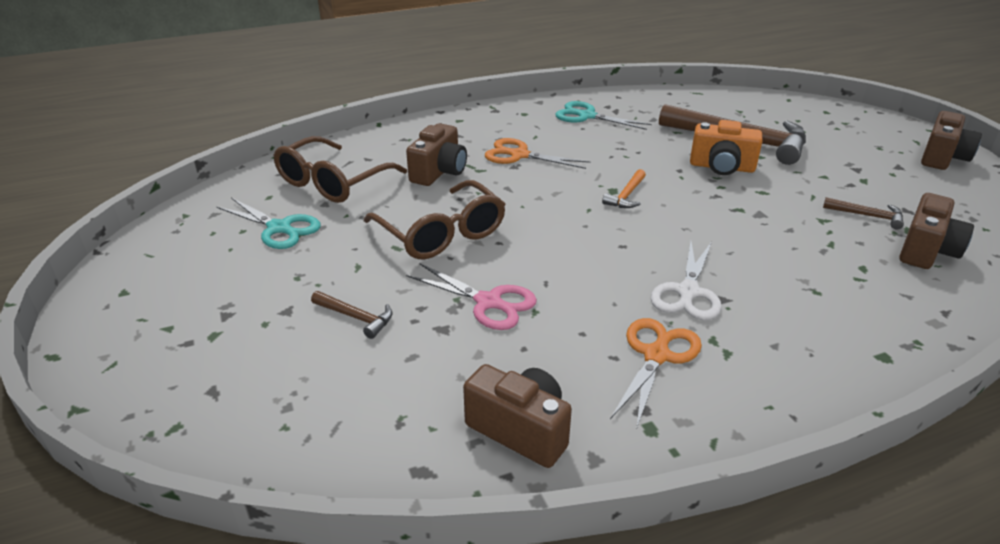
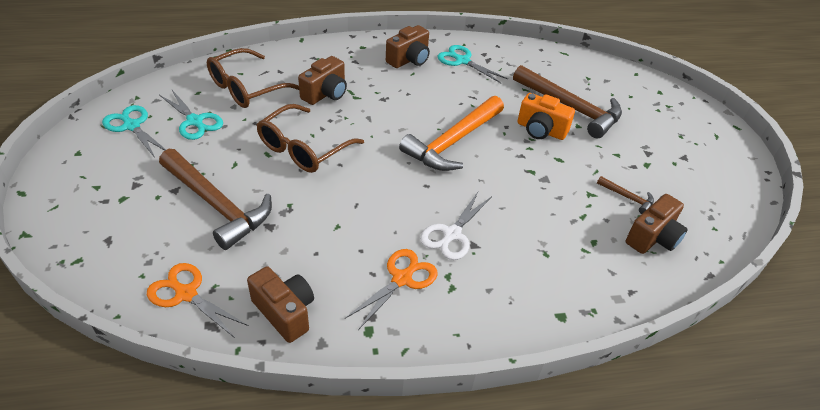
camera: 10 degrees right, 10 degrees up
brown hammer [311,291,393,339] -> brown hammer [159,149,272,250], size x2.31
brown glasses [364,180,506,259] -> brown glasses turned 60 degrees clockwise [256,104,364,173]
pink scissors [406,263,537,330] -> none
orange scissors [485,138,590,169] -> orange scissors moved to [147,263,249,338]
orange hammer [602,169,646,208] -> orange hammer [399,96,504,171], size x2.31
brown camera [921,111,982,170] -> brown camera moved to [386,25,430,68]
none -> turquoise scissors [102,105,166,158]

